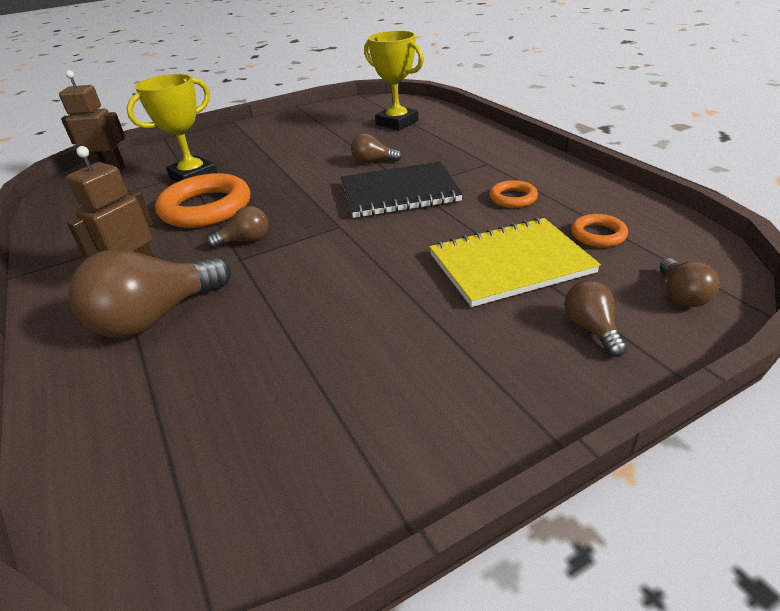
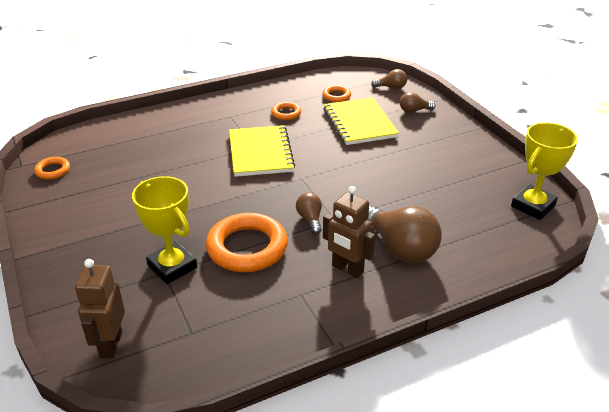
camera: 90 degrees left, 0 degrees up
black notebook [341,162,463,218] -> yellow notebook [229,125,295,177]
brown light bulb [351,134,402,163] -> none
yellow trophy [364,31,424,130] -> yellow trophy moved to [511,122,578,220]
none -> orange ring [34,157,70,179]

